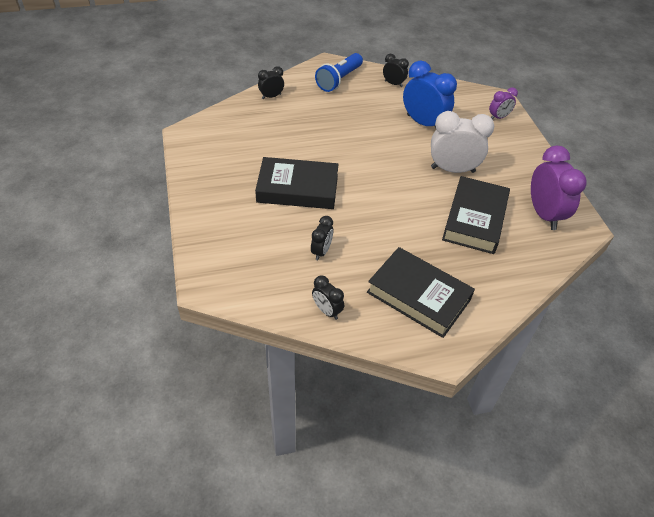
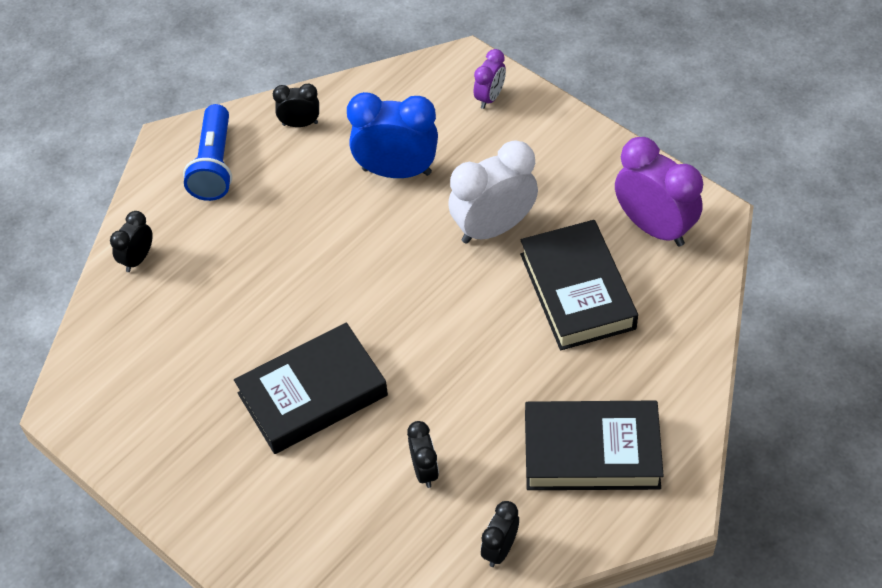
camera: 30 degrees left, 5 degrees up
black clock [312,276,344,320] -> black clock turned 105 degrees clockwise [481,501,519,567]

